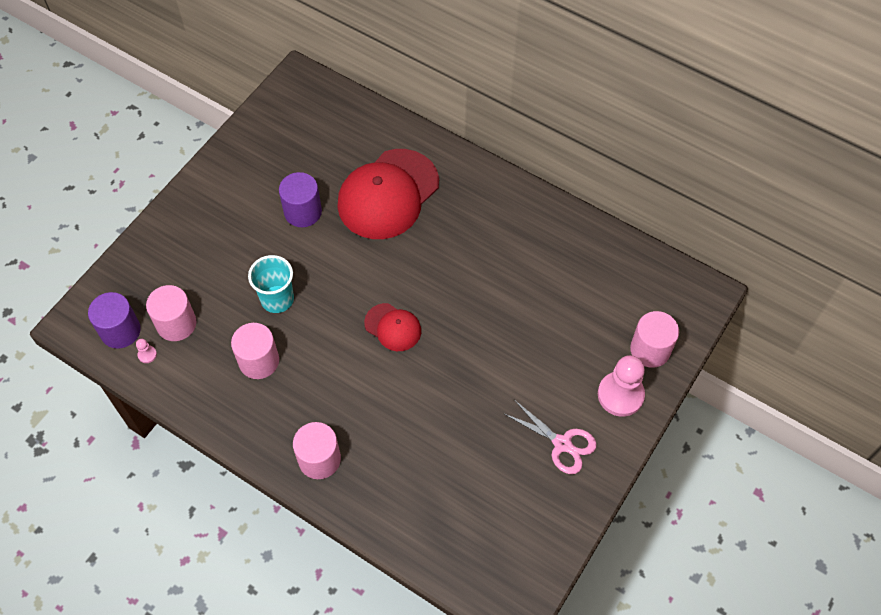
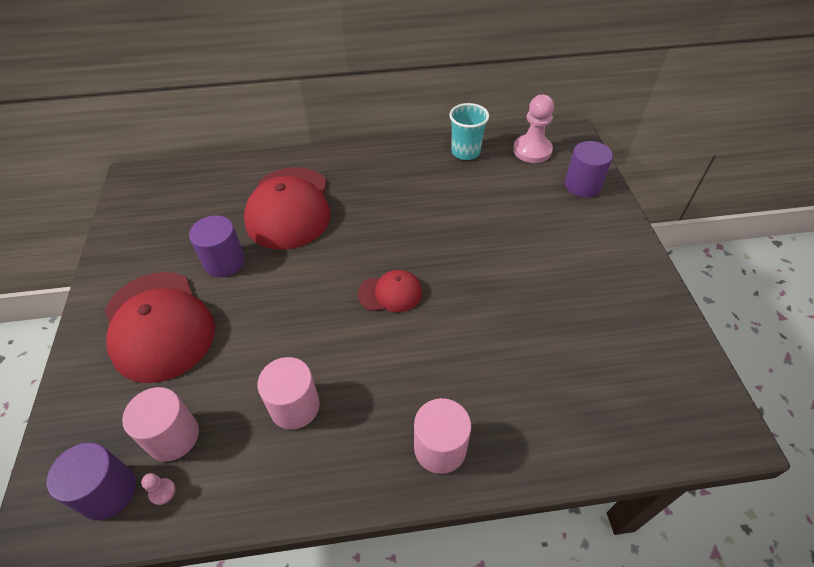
camera: 40 degrees left, 10 degrees down
turquoise cup [248,255,294,313] -> turquoise cup moved to [449,103,489,160]
pink scissors [503,400,597,474] -> none
pink pawn [598,355,645,417] -> pink pawn moved to [513,95,554,163]
pink cylinder [630,311,679,368] -> purple cylinder [565,141,613,197]
none -> red cap [105,272,215,383]

